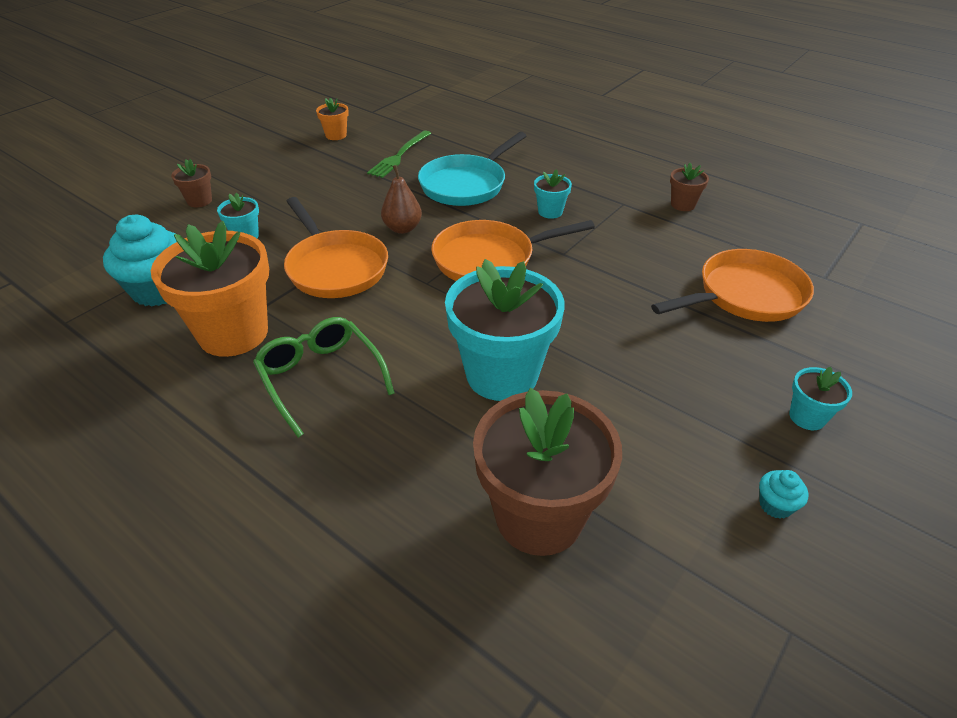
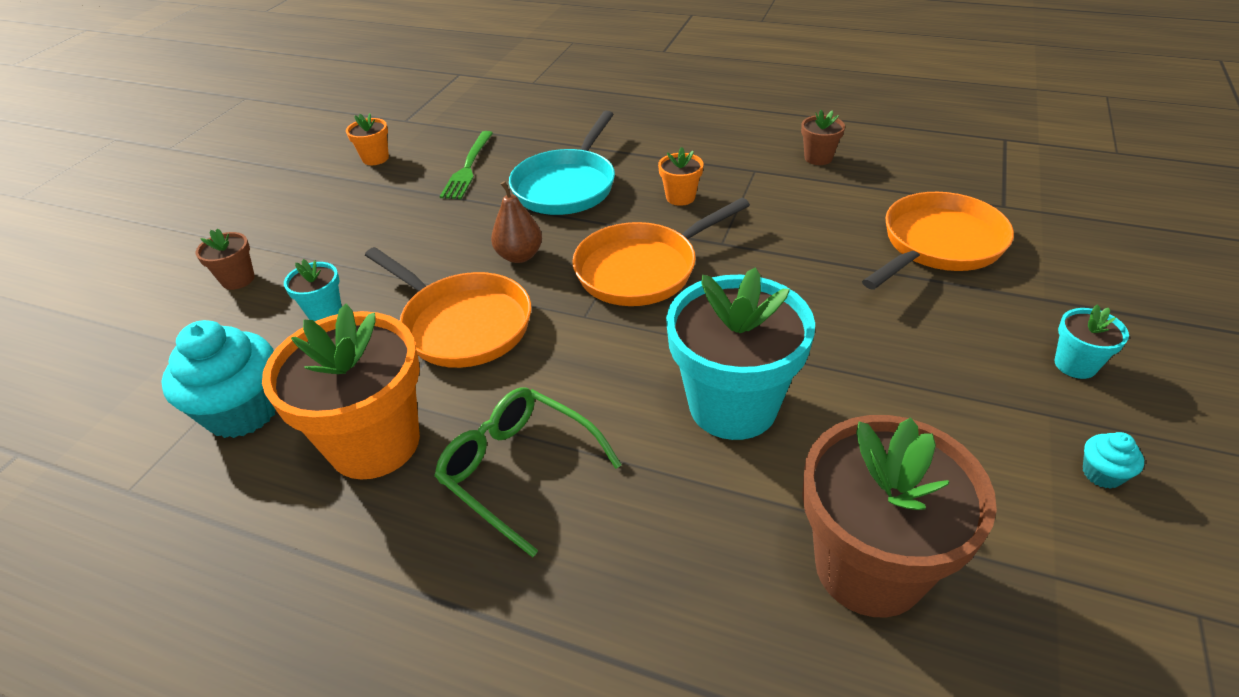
camera: 15 degrees left, 0 degrees up
turquoise flower pot [534,169,572,219] -> orange flower pot [658,147,703,206]

